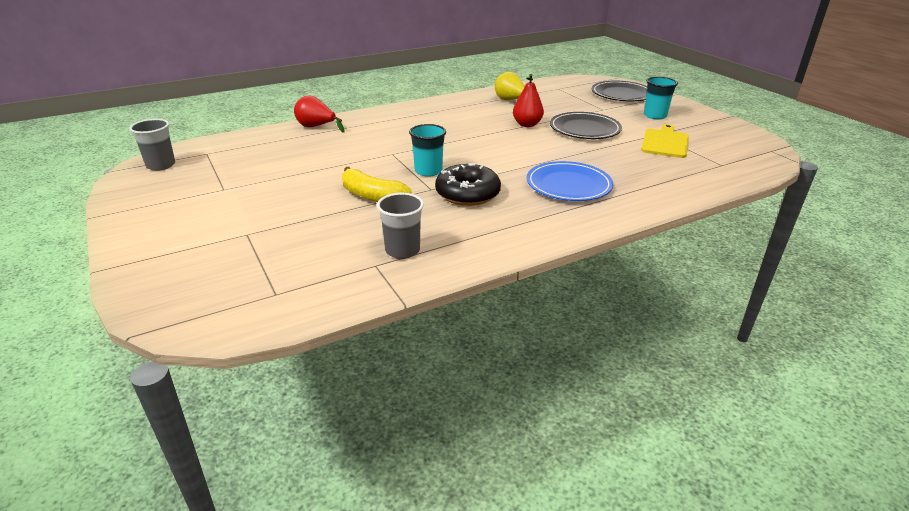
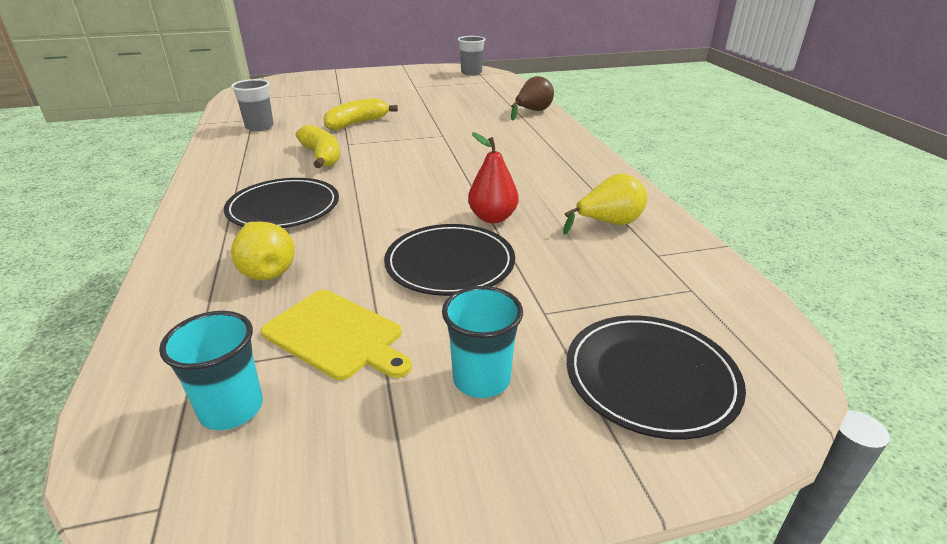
camera: 105 degrees right, 0 degrees up
red pear [294,95,345,133] -> brown pear [511,76,554,121]
turquoise cup [409,124,446,177] -> turquoise cup moved to [159,311,263,430]
black donut [435,163,501,206] -> yellow banana [295,124,340,168]
blue plate [526,161,613,201] -> black plate [224,178,339,228]
none -> yellow pear [231,222,295,280]

